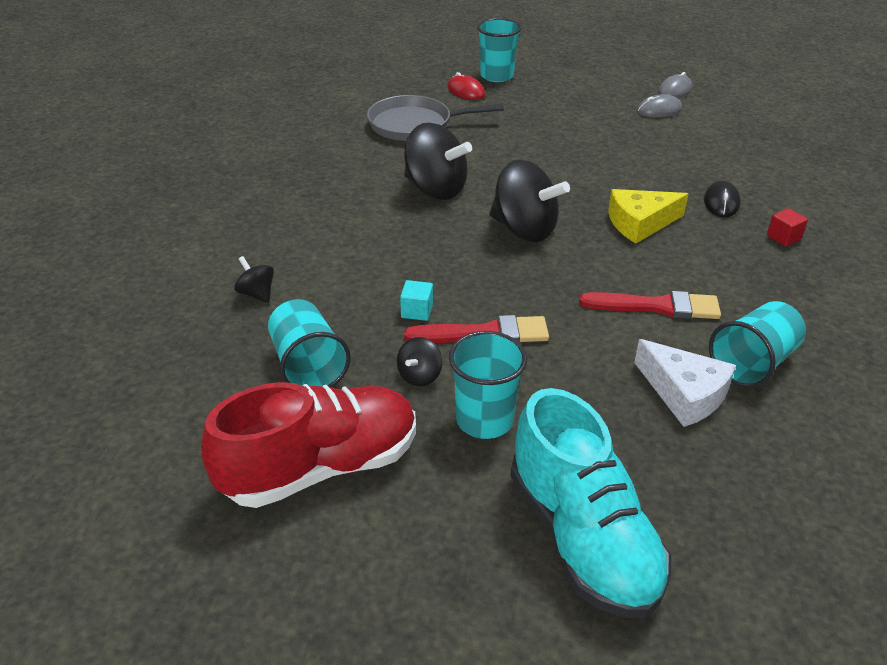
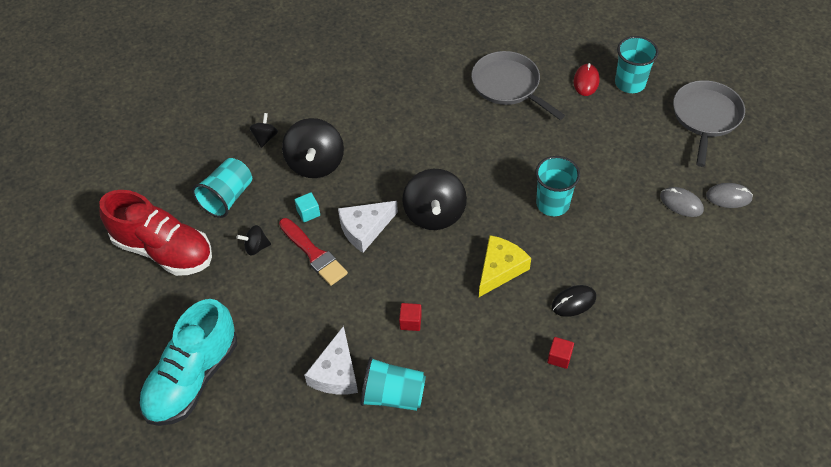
camera: 55 degrees right, 15 degrees up
black spinning top [404,123,472,200] -> black spinning top moved to [282,118,344,178]
turquoise cup [449,331,527,439] -> turquoise cup moved to [535,156,580,216]
red brush [579,291,721,319] -> red cube [399,303,422,331]
yellow cheese [608,189,688,243] -> yellow cheese turned 90 degrees clockwise [479,235,531,297]
none -> white cheese [338,201,398,253]
none -> grey pan [673,80,745,167]

